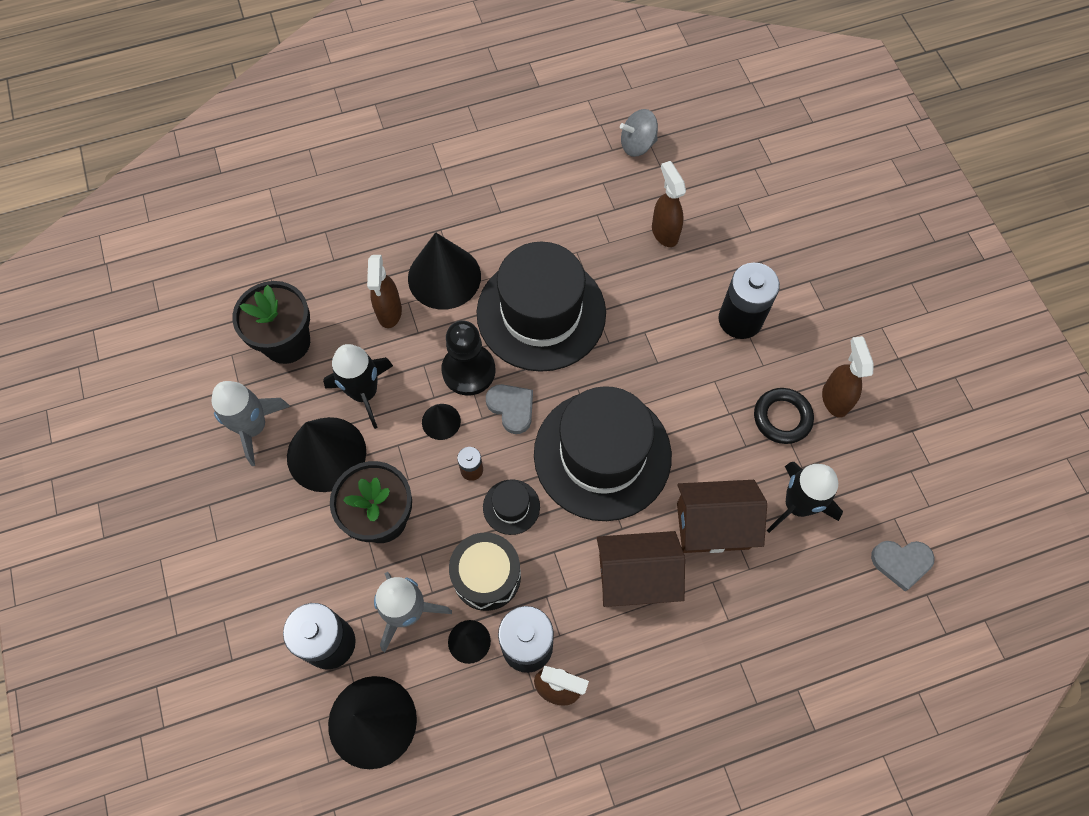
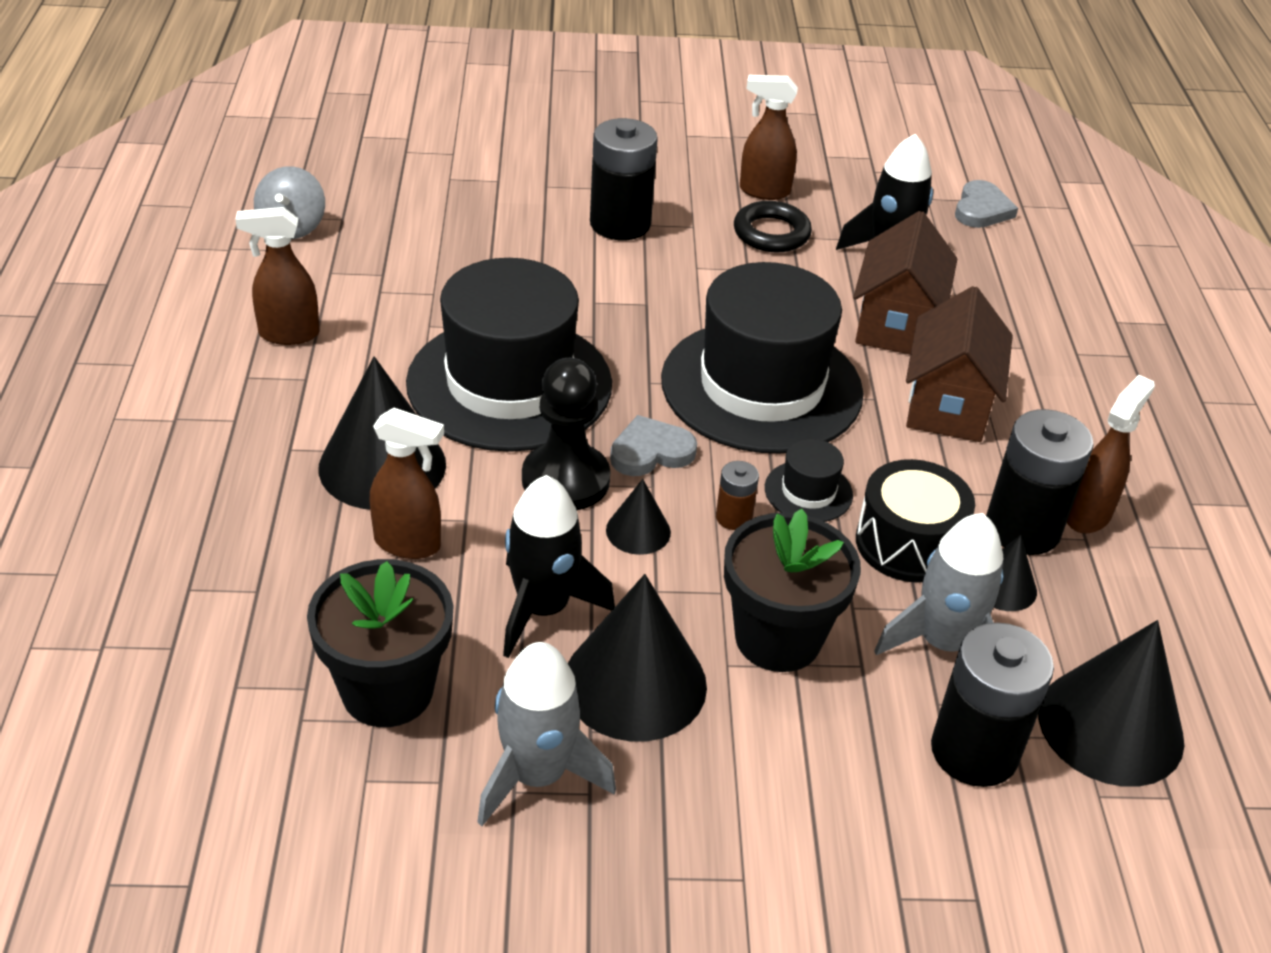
camera: 75 degrees left, 25 degrees down
brown spray bottle [652,161,686,247] -> brown spray bottle moved to [235,207,320,345]

